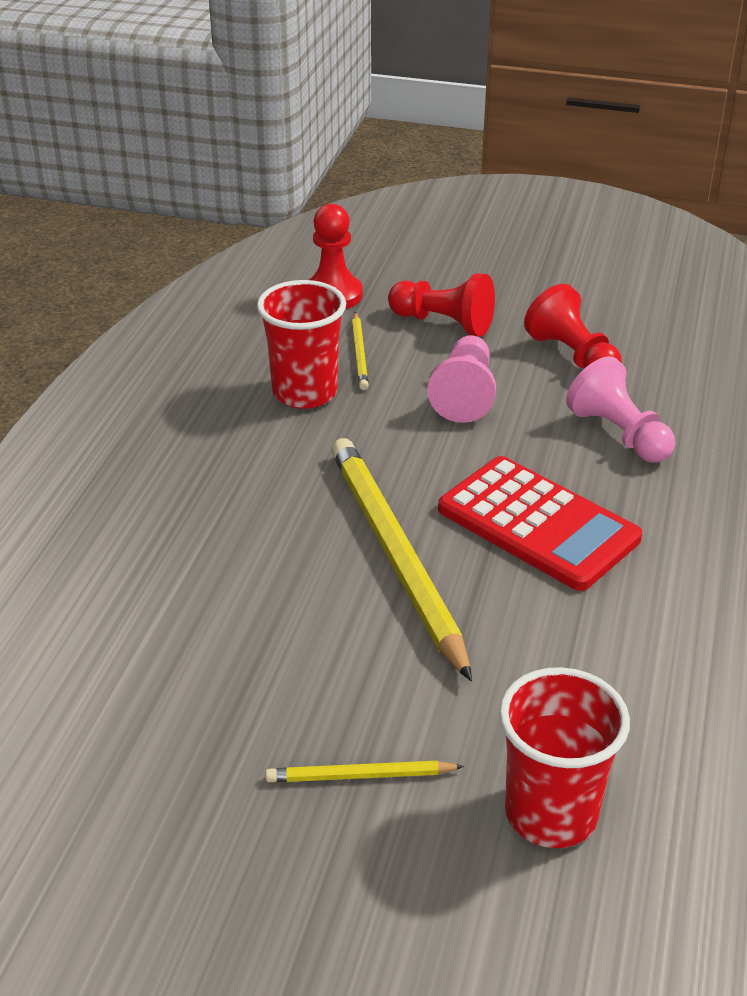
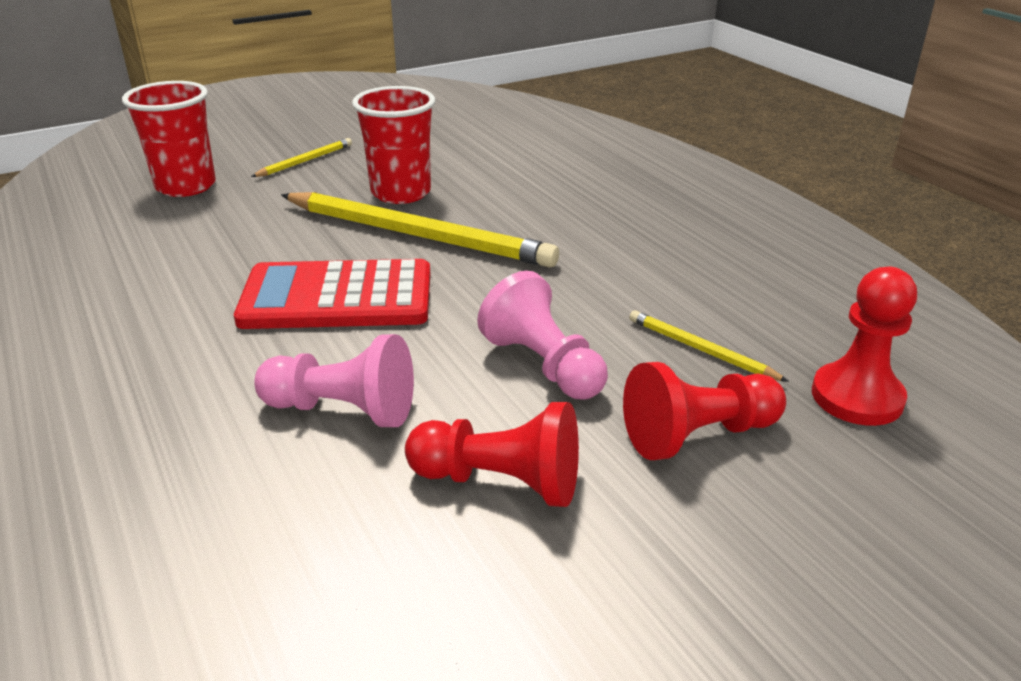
camera: 135 degrees right, 5 degrees down
red cup [257,280,346,409] -> red cup moved to [352,86,435,204]

